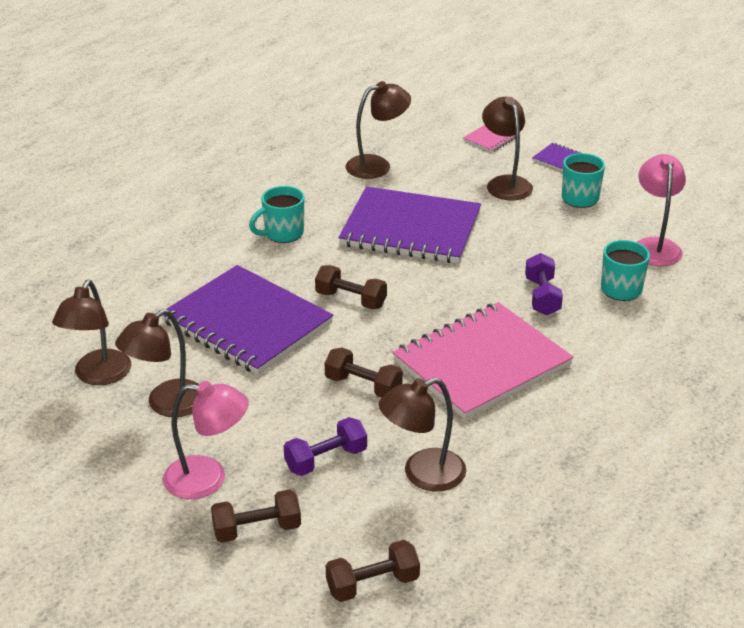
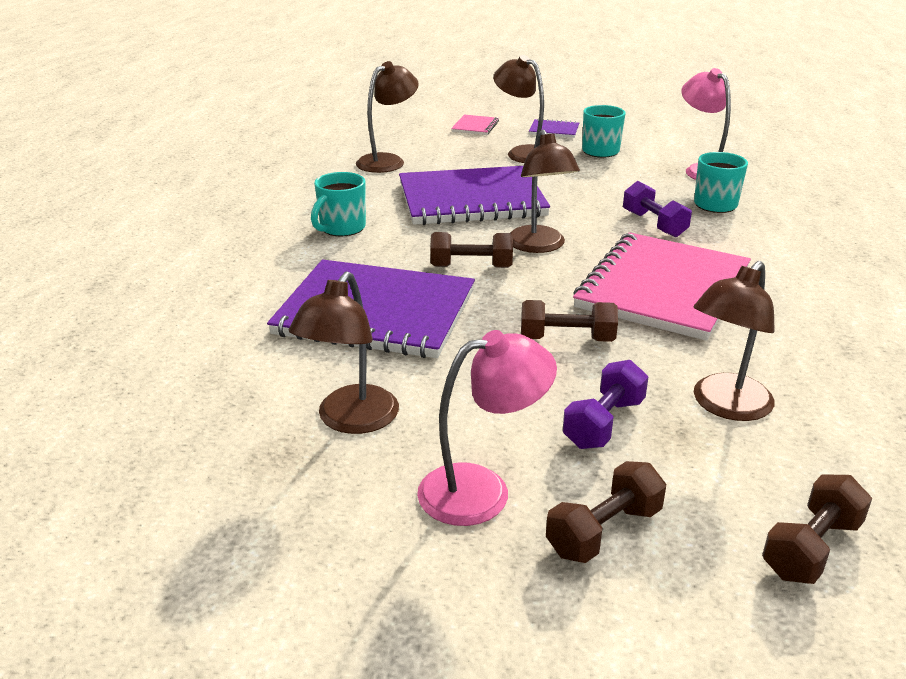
camera: 25 degrees left, 5 degrees down
brown lamp [52,280,131,385] -> brown lamp moved to [510,130,580,253]

